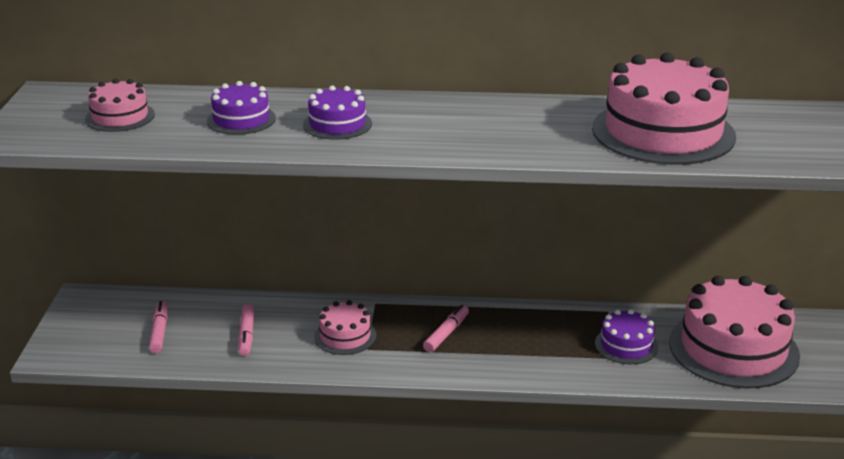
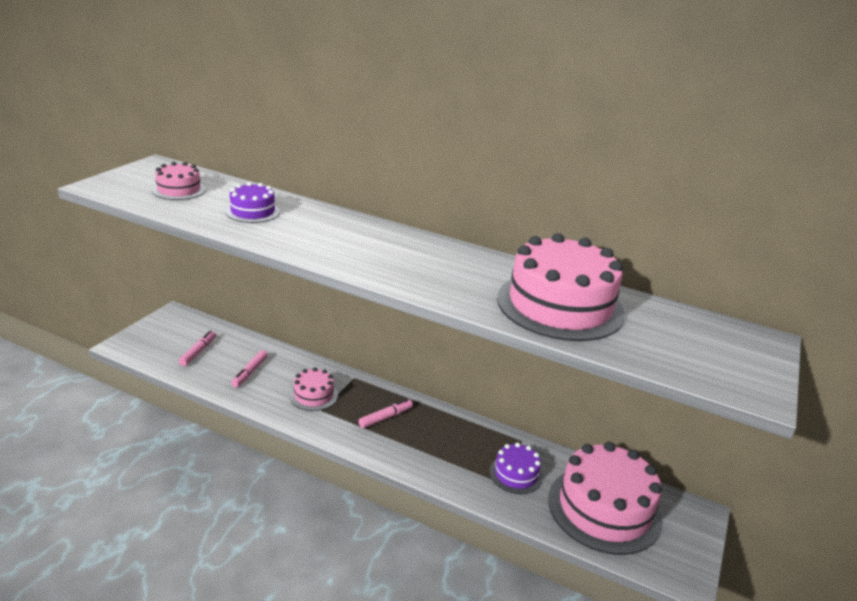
camera: 20 degrees right, 0 degrees up
purple cake [303,85,372,140] -> none

